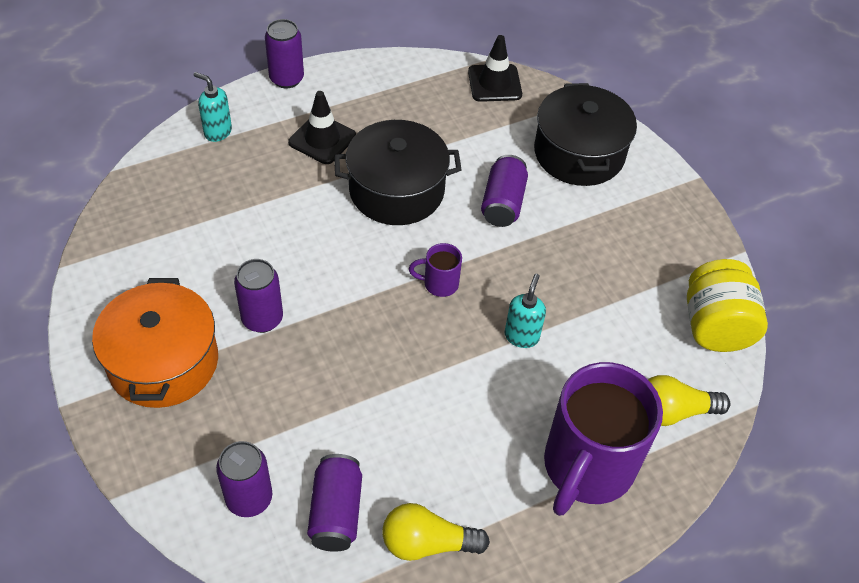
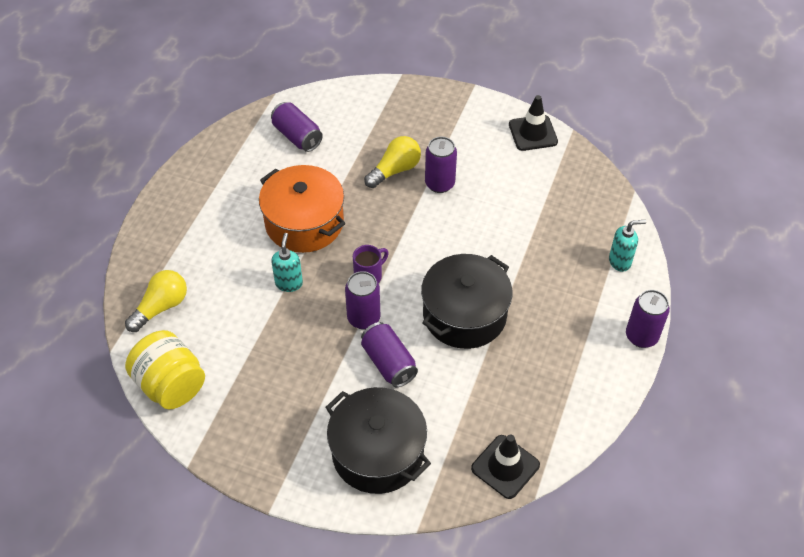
camera: 140 degrees right, 0 degrees up
orange pot [92,278,218,408] -> orange pot moved to [259,165,346,253]
purple can [216,441,272,517] -> purple can moved to [345,271,380,329]
black traffic cone [288,91,356,164] -> black traffic cone moved to [509,95,558,151]
yellow light bulb [382,503,490,561] -> yellow light bulb moved to [364,136,421,188]
turquoise soap dispenser [504,274,546,348] -> turquoise soap dispenser turned 150 degrees counterclockwise [271,233,303,292]
purple mug [544,362,663,516] -> none

